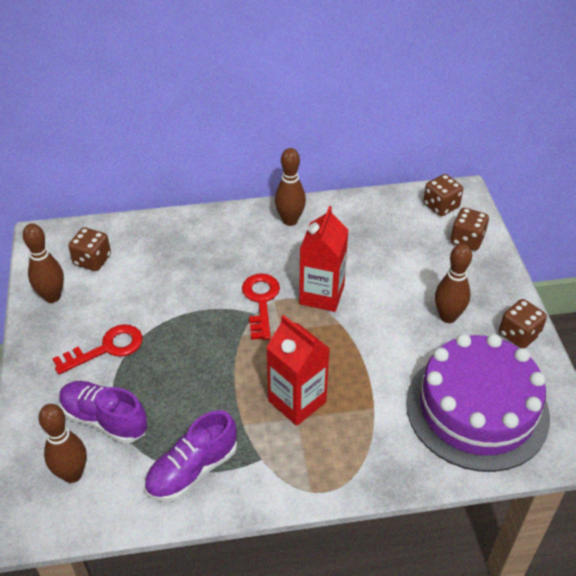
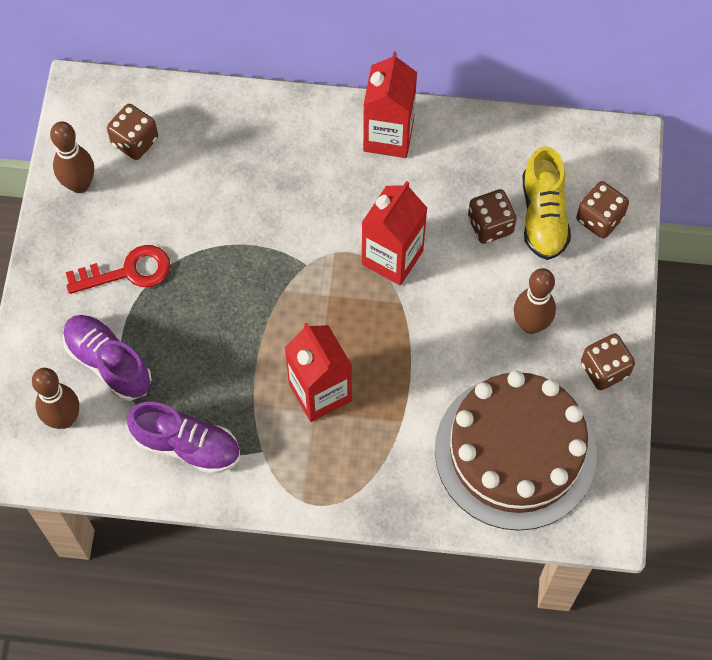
camera: 15 degrees right, 20 degrees up
purple shoe [144,410,237,502] -> purple shoe turned 135 degrees counterclockwise [127,402,240,474]
red key [242,273,280,340] -> none
brown bowling pin [275,148,306,226] -> red carton [363,52,417,158]
purple cake [406,334,550,472] -> brown cake [435,371,597,531]
brown dice [423,174,463,216] -> brown dice moved to [468,189,517,244]
none -> yellow shoe [523,146,571,260]

